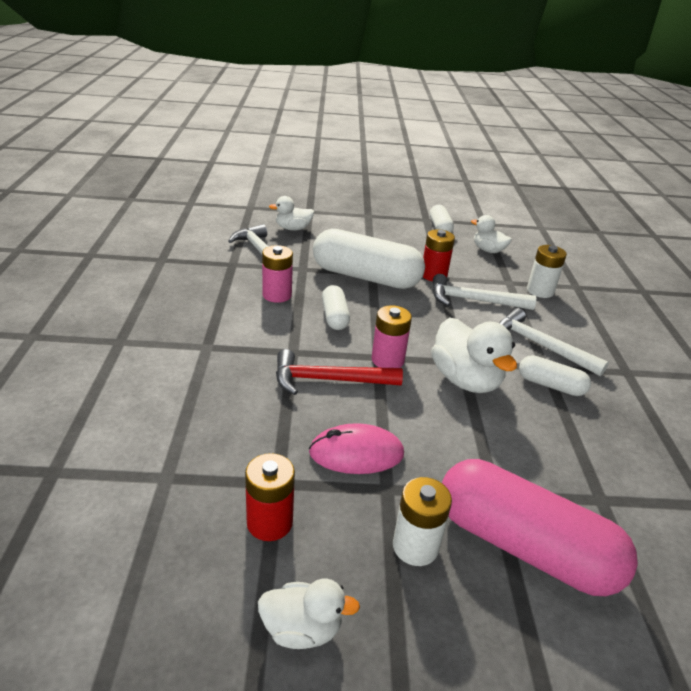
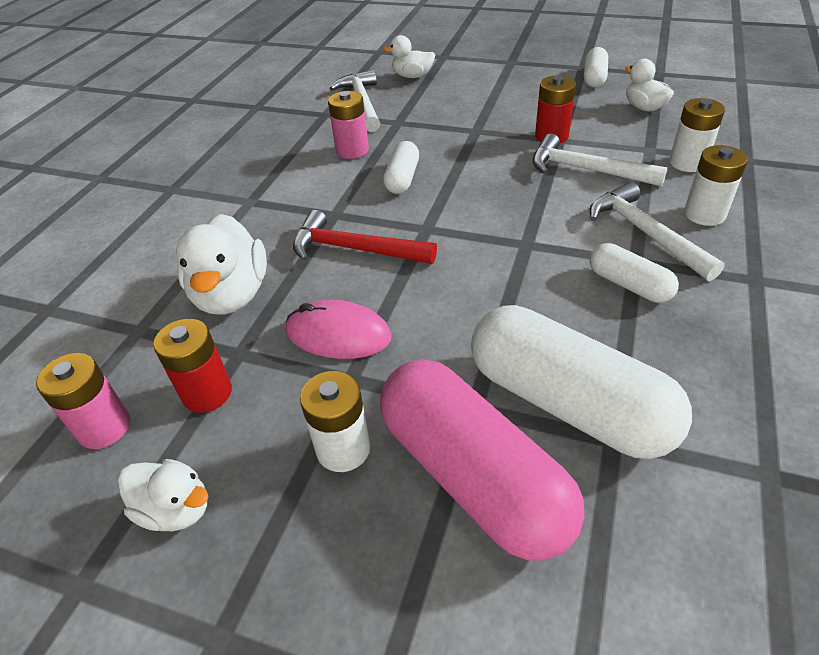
camera: 25 degrees right, 10 degrees up
white capsule [313,229,425,289] -> white capsule moved to [471,305,692,459]
pink battery [372,305,412,368] -> pink battery moved to [36,353,130,449]
white duck [431,317,517,393] -> white duck moved to [176,214,267,315]
none -> white battery [684,145,748,226]

